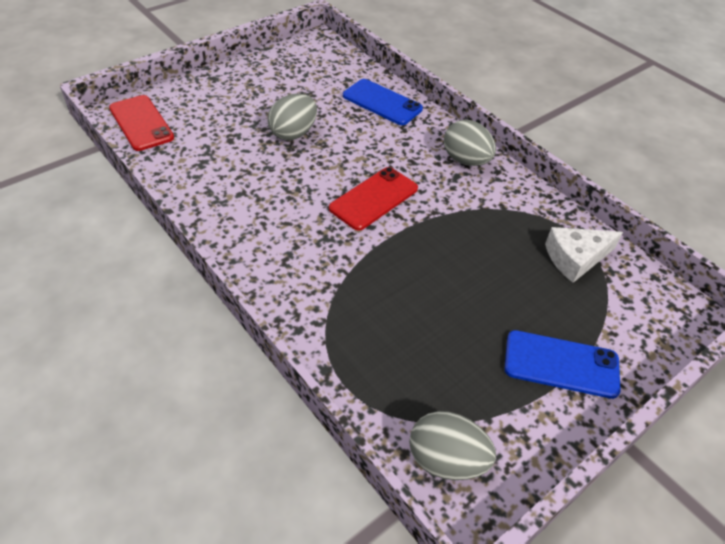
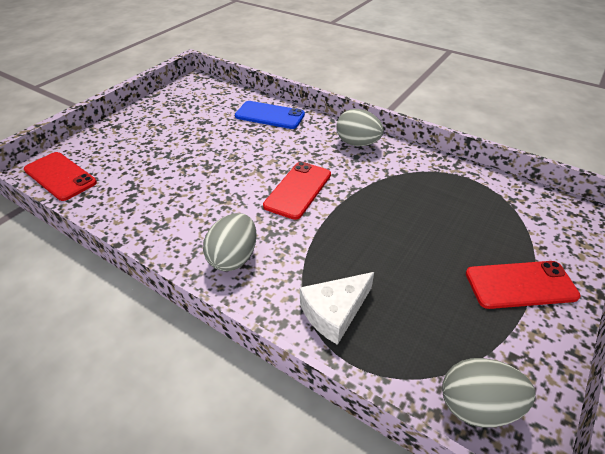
camera: 15 degrees left, 5 degrees down
grey egg [268,94,317,140] -> grey egg moved to [203,213,257,271]
blue phone [504,330,621,399] -> red phone [466,261,581,309]
white cheese [545,227,623,283] -> white cheese moved to [300,272,374,345]

